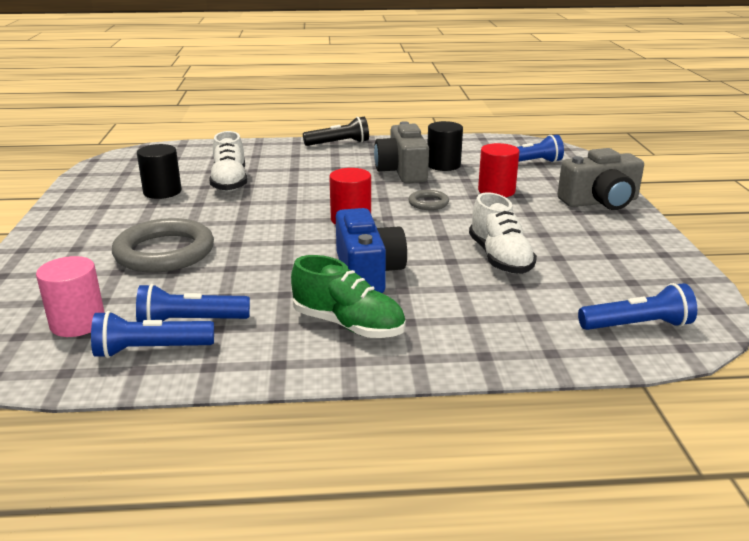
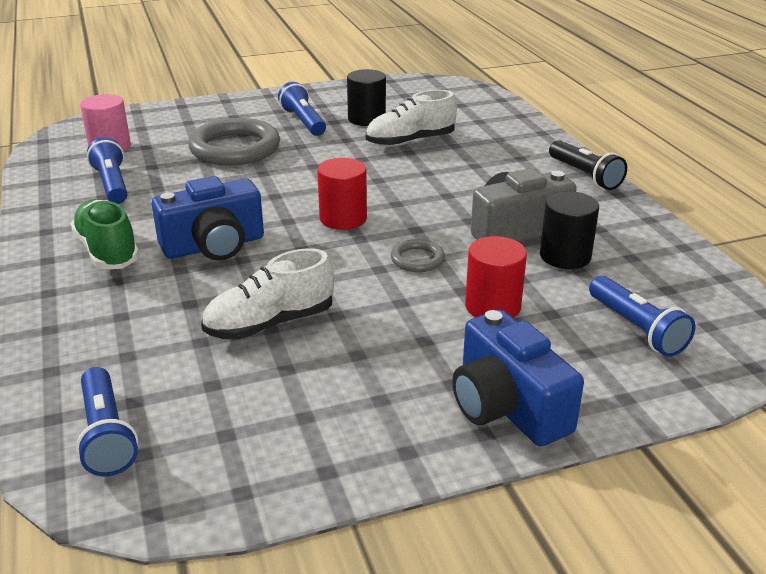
camera: 75 degrees right, 5 degrees up
blue flashlight [91,311,214,358] -> blue flashlight moved to [278,82,326,136]
green shoe [291,255,406,338] -> green shoe turned 135 degrees clockwise [71,199,139,269]
grey camera [557,148,644,210] -> blue camera [452,310,584,446]

